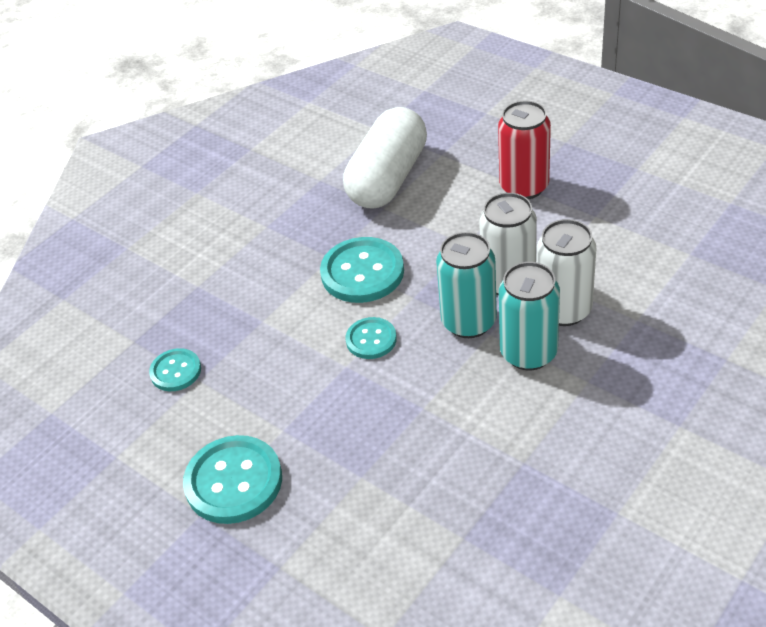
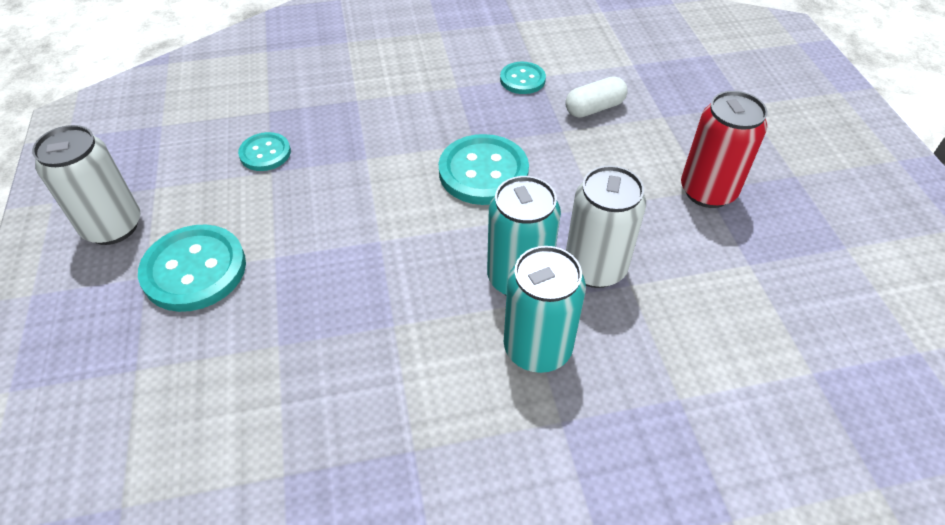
camera: 35 degrees right, 5 degrees up
white capsule [343,107,427,209] -> white capsule [565,76,628,118], size x0.49
turquoise button [346,317,397,359] -> turquoise button moved to [500,62,546,94]
white can [537,219,597,326] -> white can moved to [32,125,141,245]

